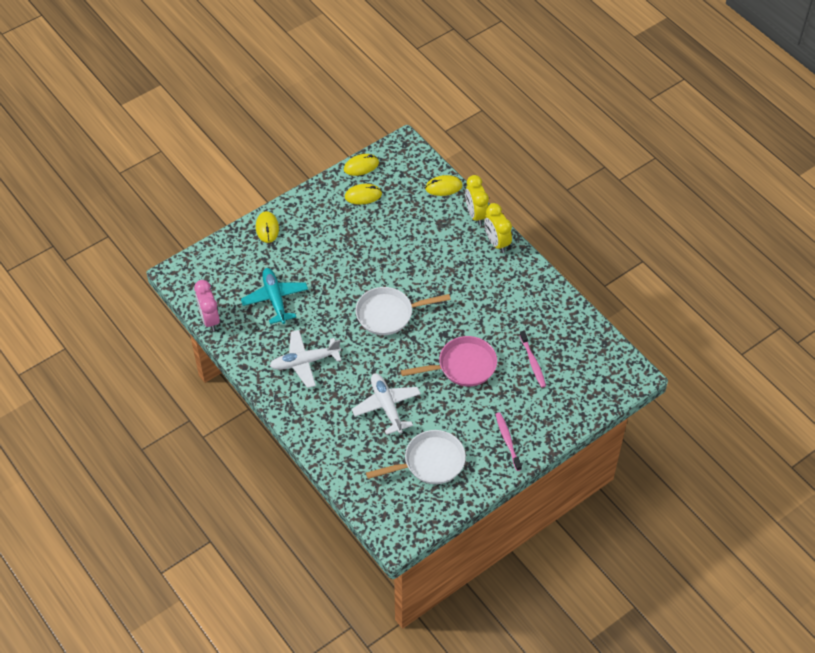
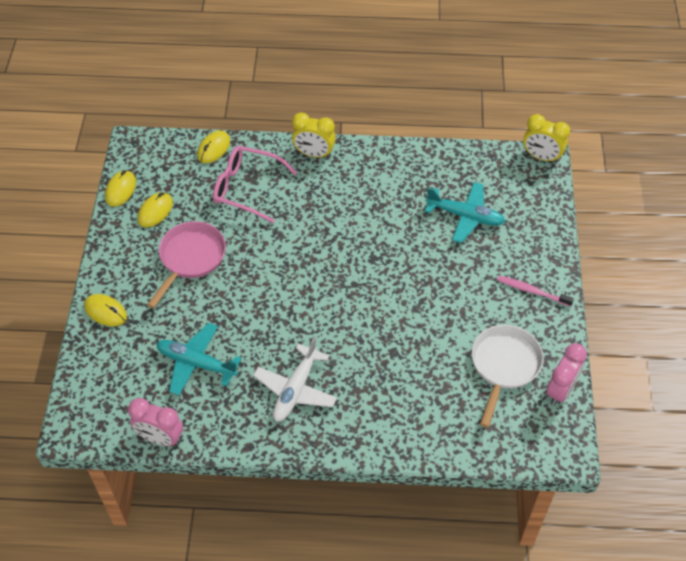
camera: 50 degrees left, 0 degrees up
white plane [352,373,421,435] -> none
white pan [355,287,451,335] -> none
pink pan [401,336,497,387] -> pink pan moved to [147,221,226,308]
yellow clock [465,175,489,226] -> yellow clock moved to [523,114,570,163]
pink toothbrush [520,331,546,388] -> turquoise plane [425,182,506,243]
none -> pink glasses [213,146,297,223]
none -> pink clock [546,343,587,405]

